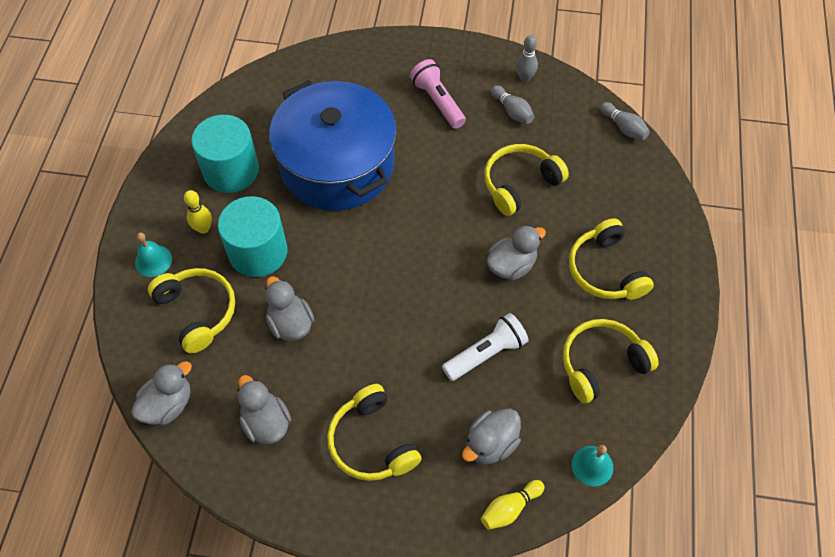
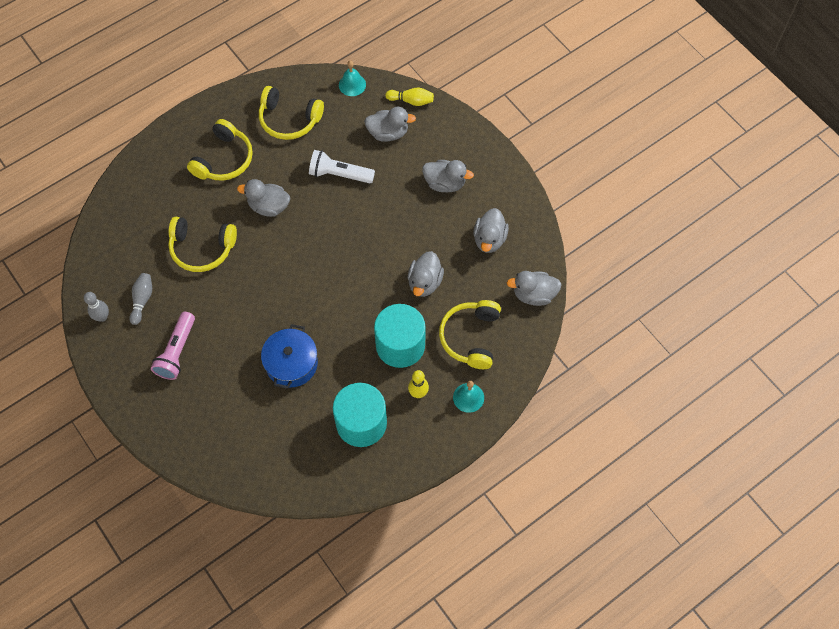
camera: 135 degrees left, 5 degrees up
blue pot [269,80,397,211] -> blue pot [261,324,318,389], size x0.51
yellow headphones [327,384,421,481] -> grey duck [422,160,474,192]
grey bowling pin [600,102,650,140] -> none

